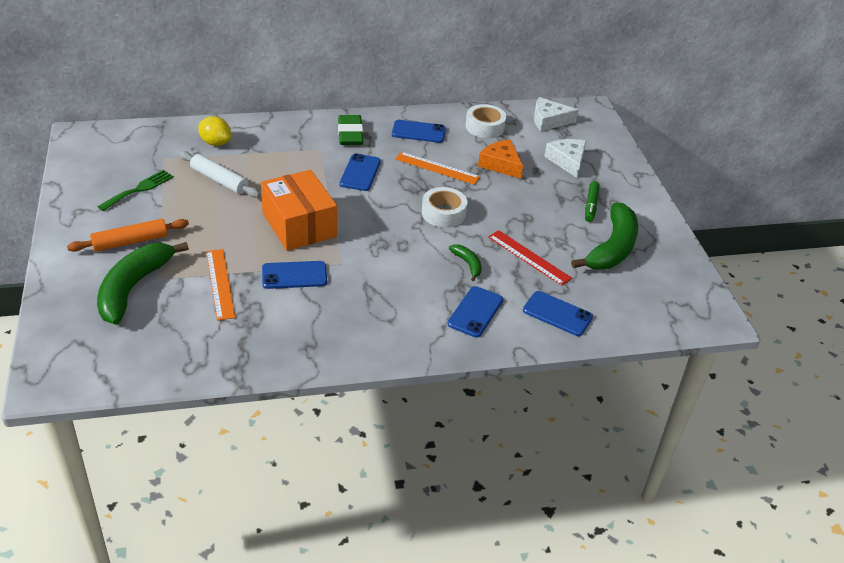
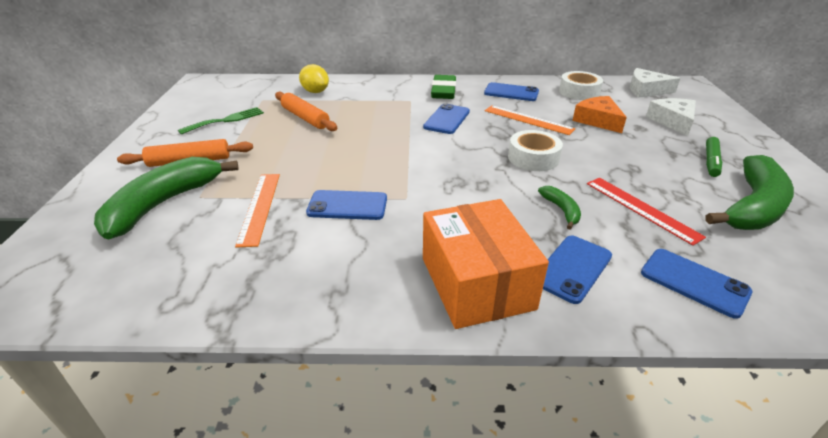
camera: 15 degrees right, 5 degrees down
white rolling pin [179,151,260,198] -> orange rolling pin [275,92,338,131]
orange box [261,170,337,251] -> orange box moved to [423,199,549,329]

